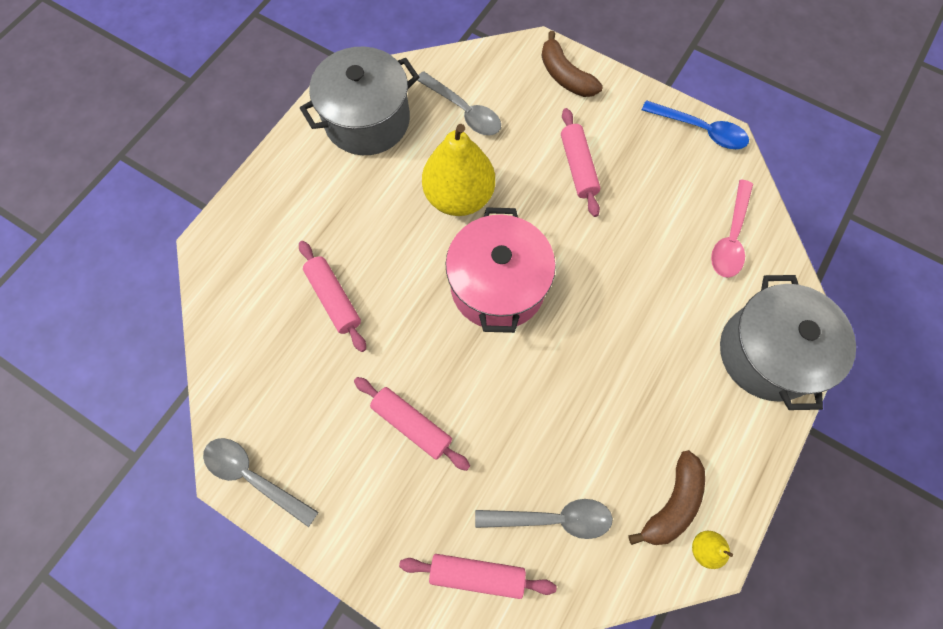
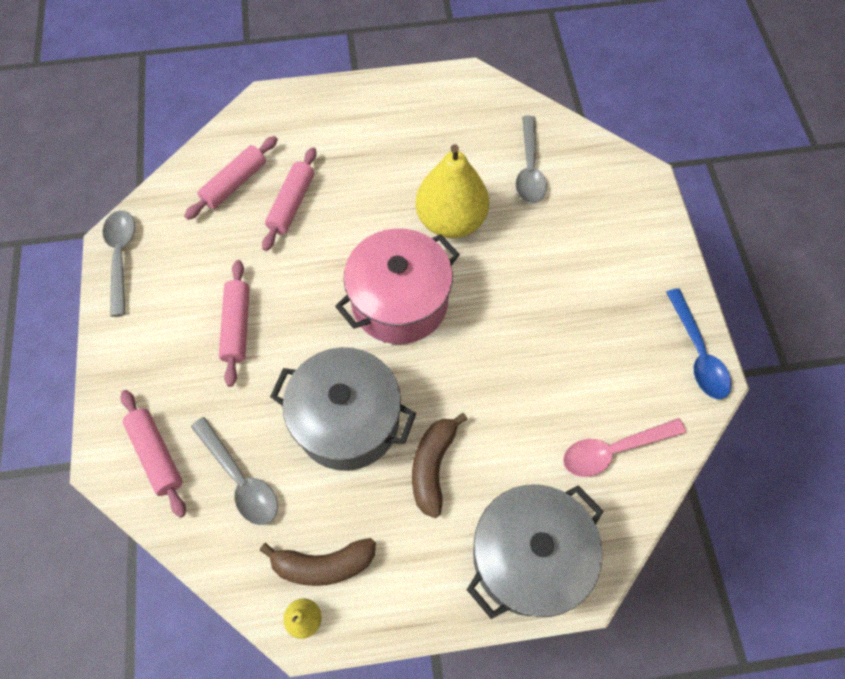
camera: 50 degrees right, 5 degrees down
grey pot [300,47,419,155] -> grey pot moved to [270,347,416,471]
brown banana [542,31,603,97] -> brown banana moved to [412,413,468,518]
pink rolling pin [561,108,600,217] -> pink rolling pin moved to [184,136,278,220]

